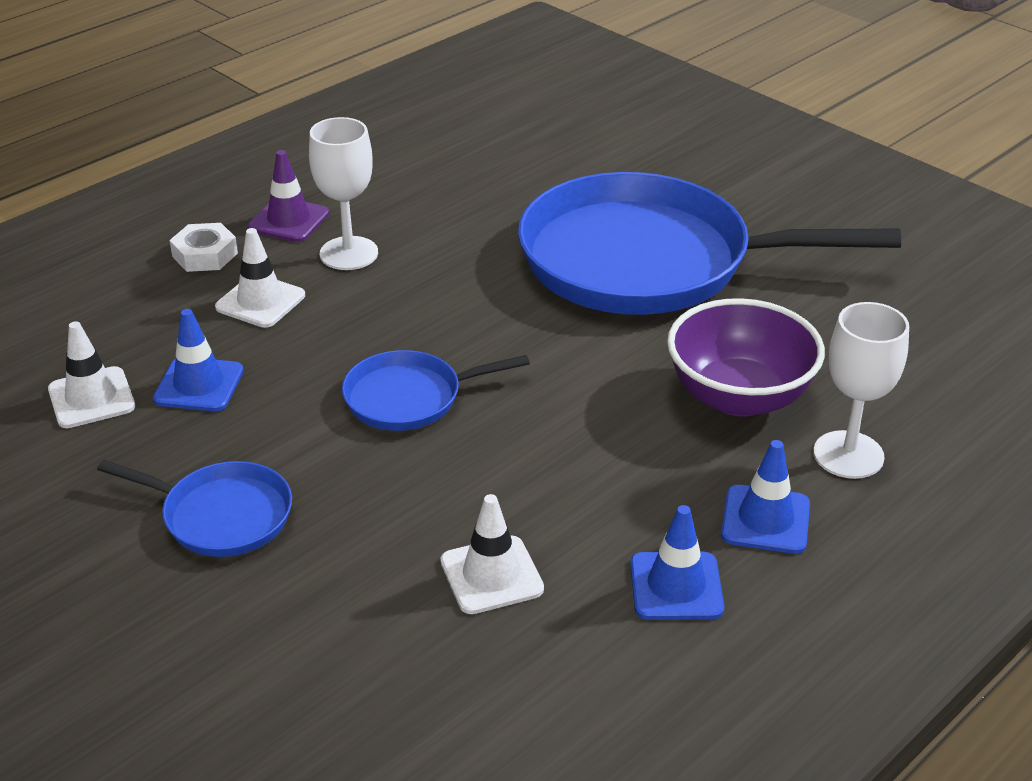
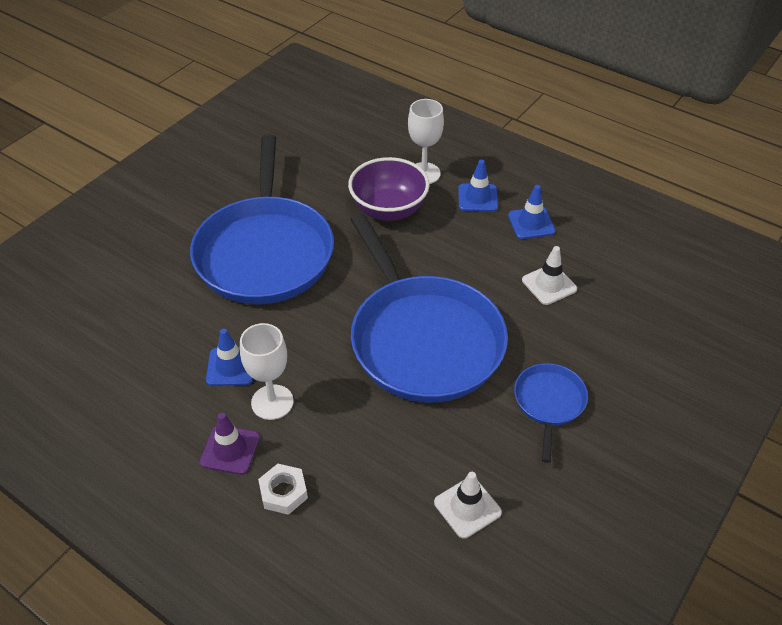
camera: 100 degrees left, 10 degrees up
blue traffic cone [153,309,244,411] -> blue traffic cone moved to [206,329,253,386]
white traffic cone [215,228,305,328] -> none
blue pan [342,350,530,431] -> blue pan [350,213,508,403], size x2.22

